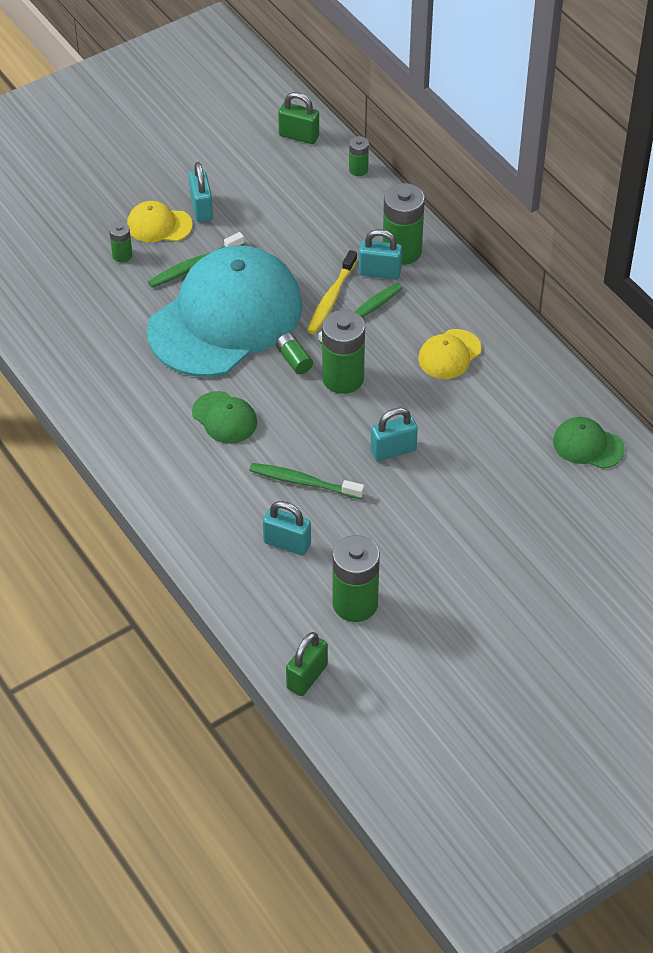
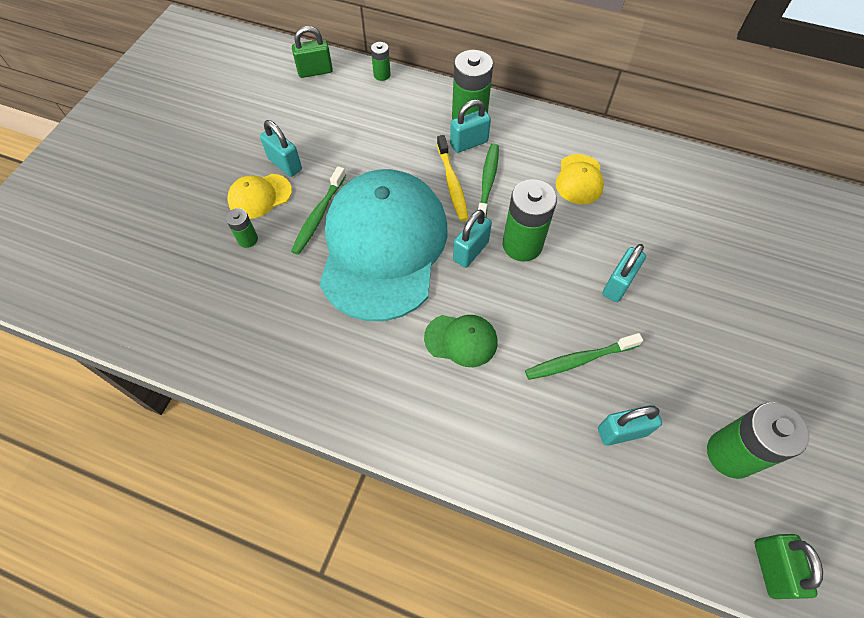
camera: 35 degrees left, 10 degrees up
green battery [276,333,313,374] -> turquoise padlock [453,209,492,268]
green cap [553,417,625,469] -> none

